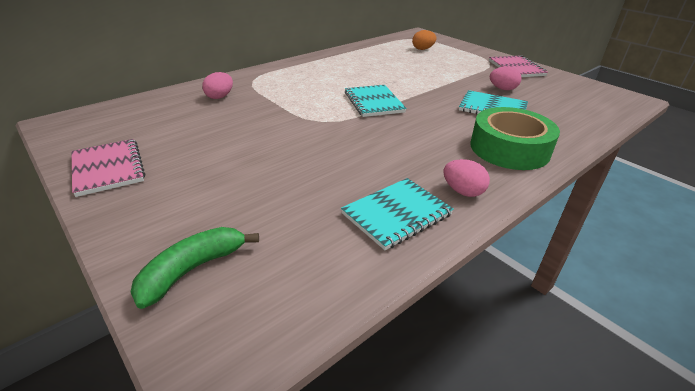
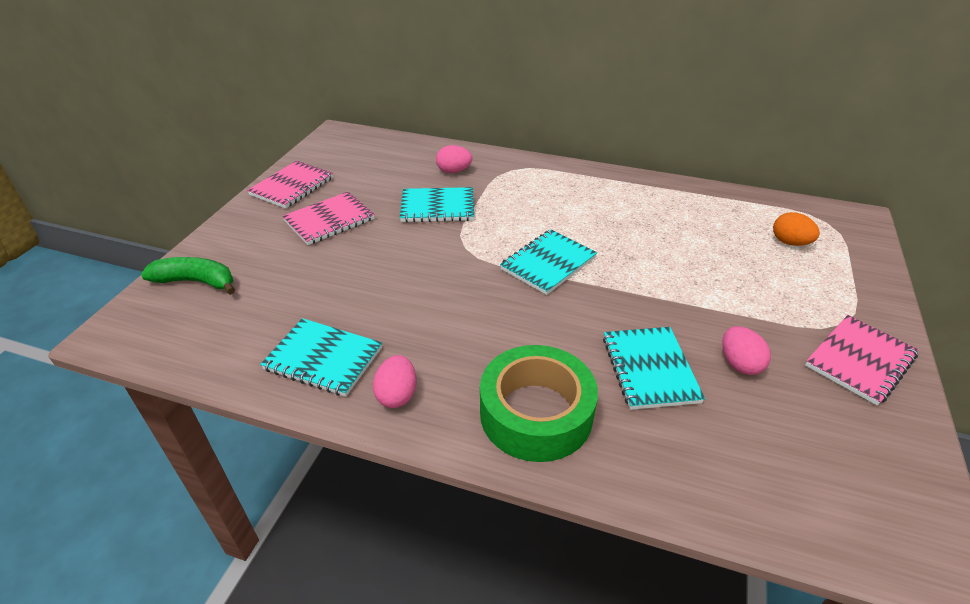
camera: 60 degrees right, 5 degrees up
none -> pink notebook [282,192,375,245]
none -> turquoise notebook [400,187,474,222]

